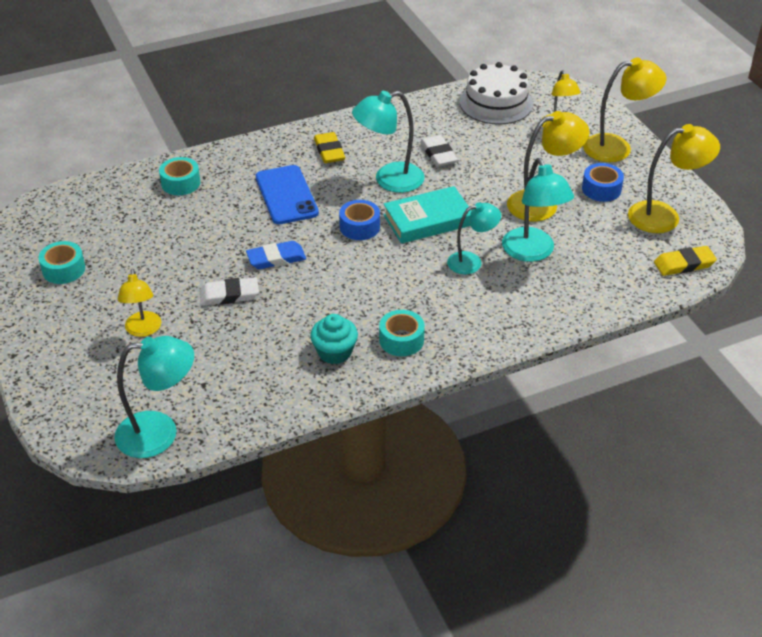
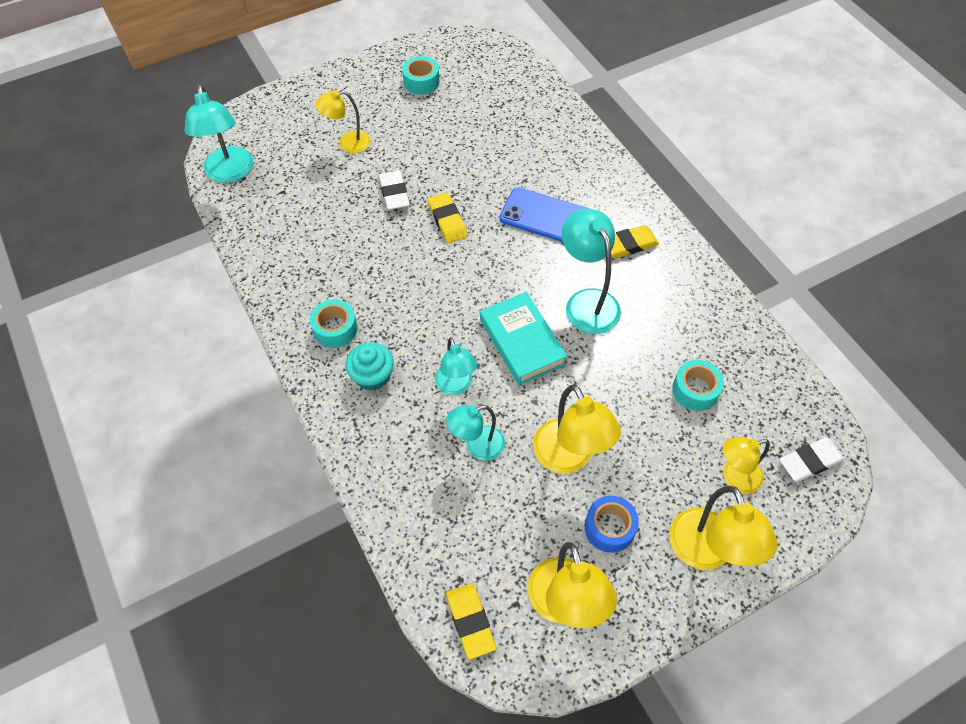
camera: 85 degrees right, 15 degrees up
turquoise tape [159,157,200,195] -> turquoise tape moved to [672,360,724,411]
blue eraser [246,241,306,269] -> yellow eraser [428,192,468,243]
blue phone [256,165,319,224] -> blue phone turned 45 degrees clockwise [499,187,589,242]
turquoise cupcake [310,314,358,364] -> turquoise cupcake moved to [346,342,394,391]
blue tape [339,200,380,240] -> none
white eraser [420,135,458,167] -> white eraser moved to [779,437,845,482]
white cake [460,62,533,125] -> none
turquoise lamp [502,158,574,262] -> turquoise lamp [446,405,505,461], size x0.65

